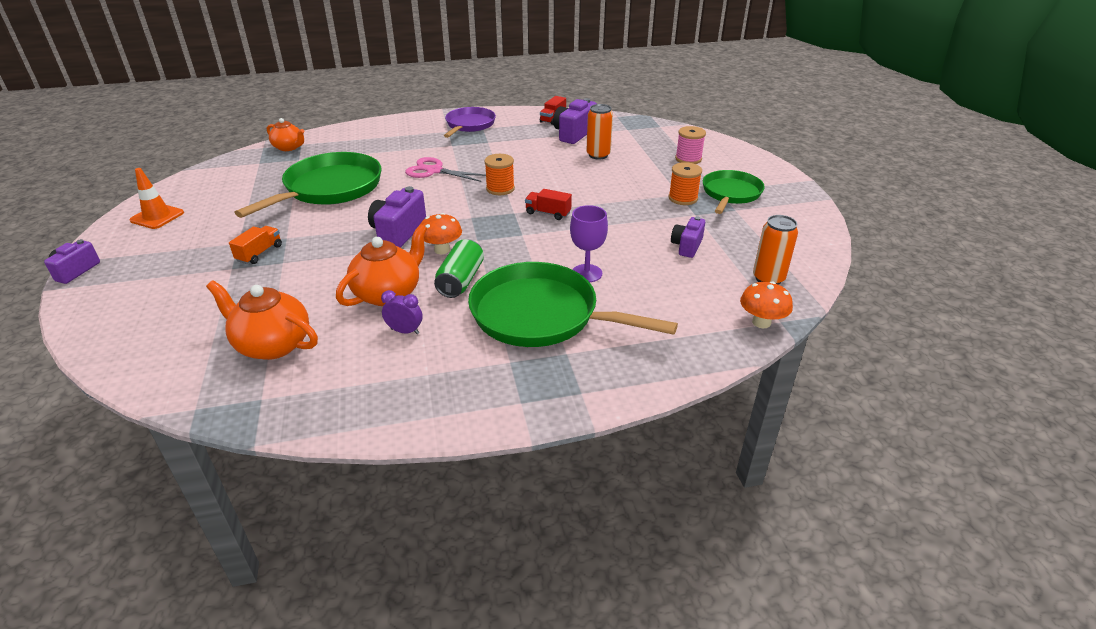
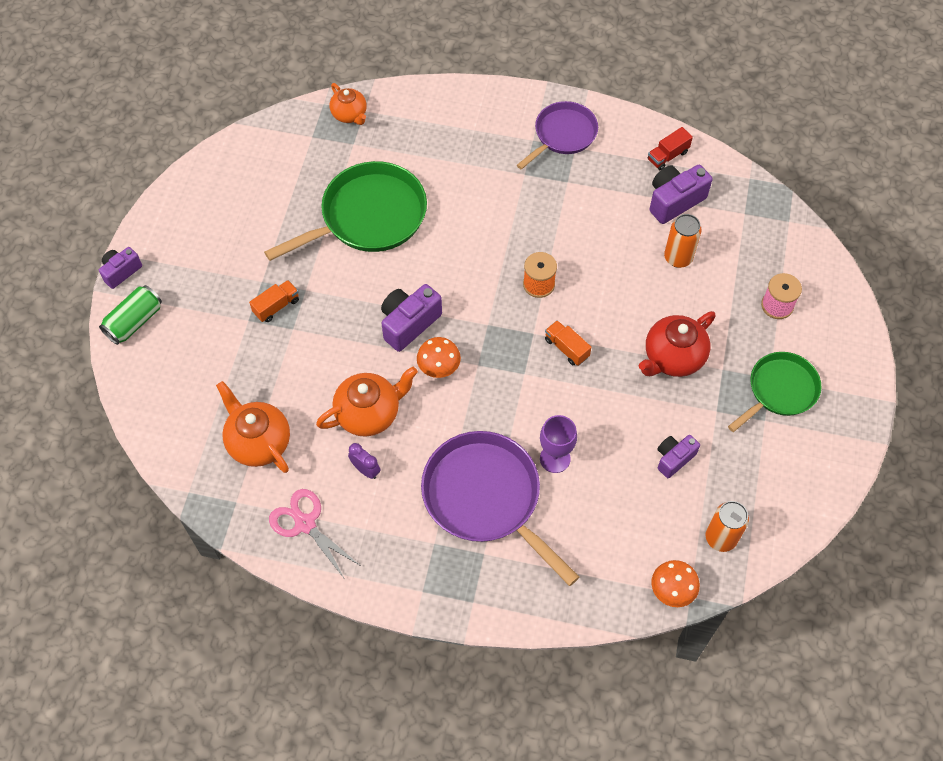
camera: 25 degrees right, 25 degrees up
orange traffic cone [129,168,184,229] -> none
pink scissors [405,157,486,182] -> pink scissors moved to [269,489,361,579]
green can [434,239,484,298] -> green can moved to [99,285,162,345]
green pan [468,262,678,347] -> purple pan [421,431,579,586]
red truck [525,189,572,220] -> orange truck [545,320,591,366]
orange spool [669,162,702,205] -> none
none -> red teapot [639,311,716,377]

